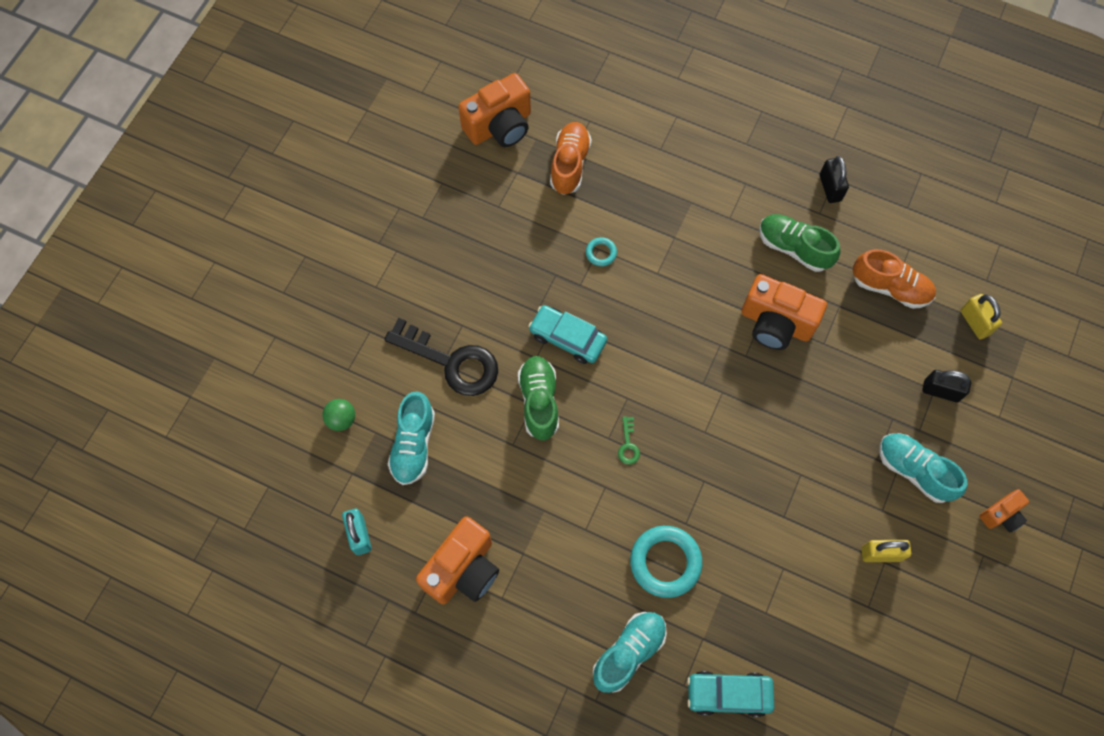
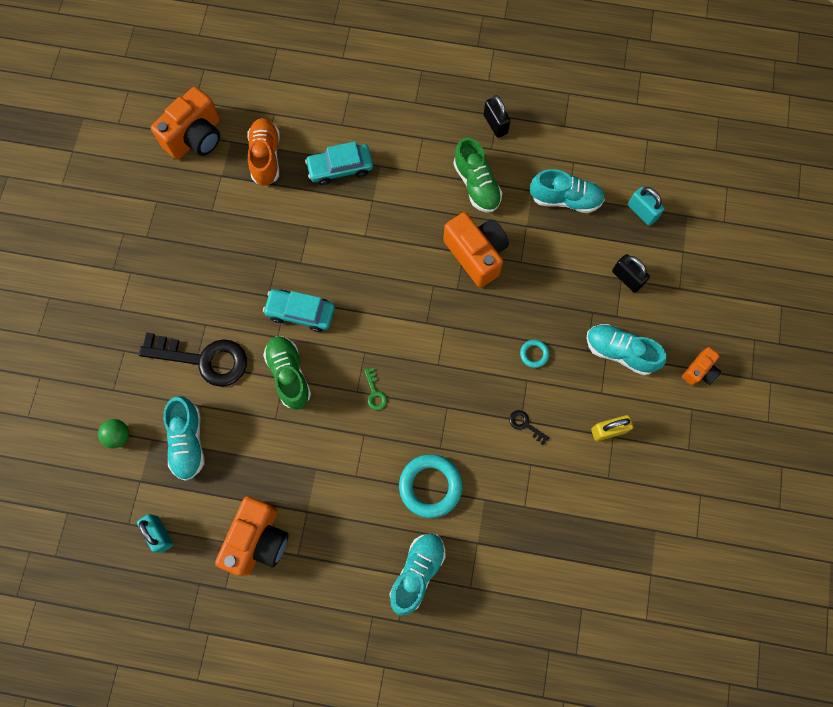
camera: 15 degrees left, 5 degrees up
turquoise ring [586,237,617,266] -> turquoise ring moved to [520,340,549,368]
turquoise car [687,671,774,717] -> turquoise car moved to [305,141,373,185]
orange camera [741,274,827,350] -> orange camera turned 135 degrees counterclockwise [443,212,509,288]
green shoe [759,214,841,272] -> green shoe turned 135 degrees counterclockwise [454,137,502,213]
orange shoe [853,249,936,309] -> turquoise shoe [530,169,605,213]
black padlock [922,370,971,402] -> black padlock turned 45 degrees clockwise [612,254,650,293]
yellow padlock [960,294,1002,339] -> turquoise padlock [628,187,665,226]
none -> black key [509,410,549,445]

